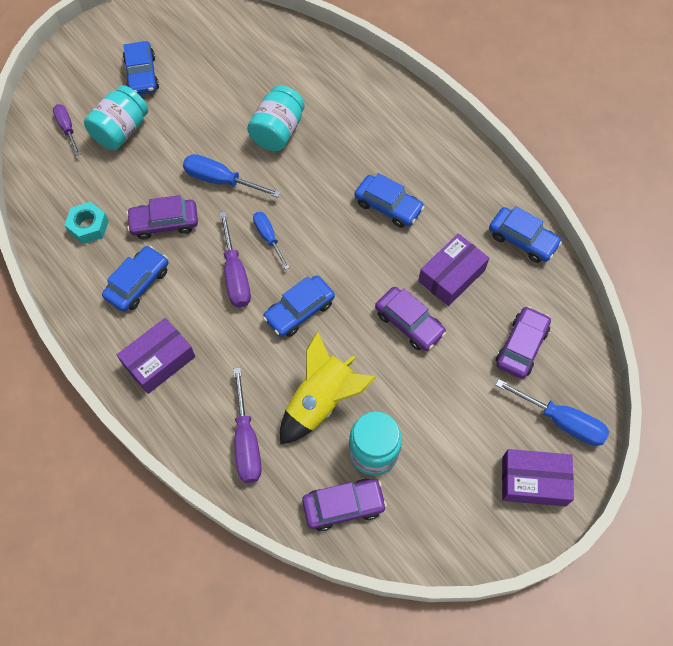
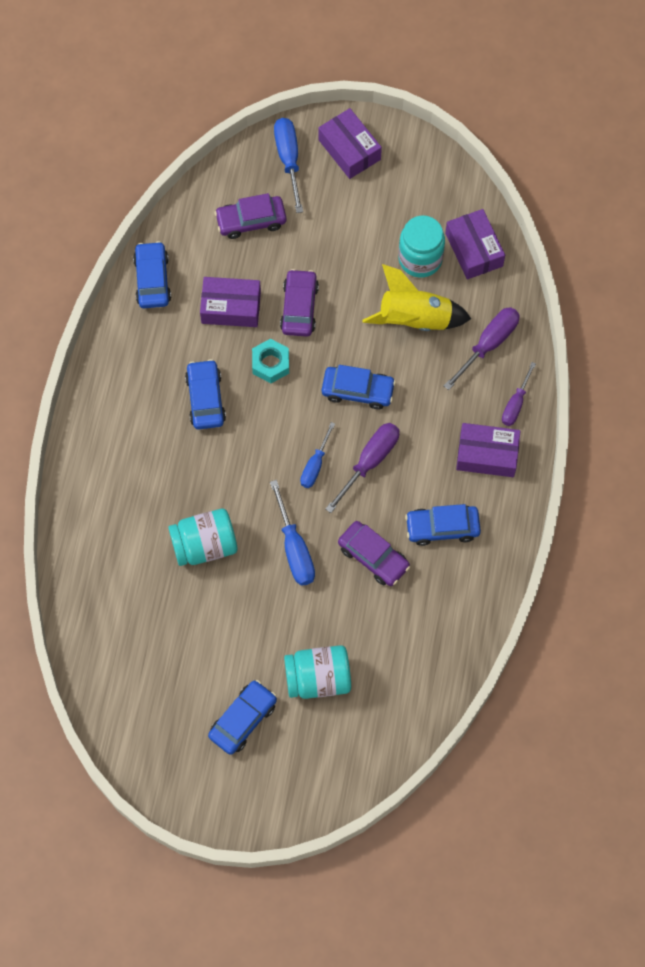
camera: 130 degrees left, 5 degrees up
purple screwdriver [53,104,81,156] -> purple screwdriver moved to [502,362,536,426]
turquoise nut [65,202,109,244] -> turquoise nut moved to [252,339,289,383]
purple car [302,478,387,531] -> purple box [445,209,505,279]

